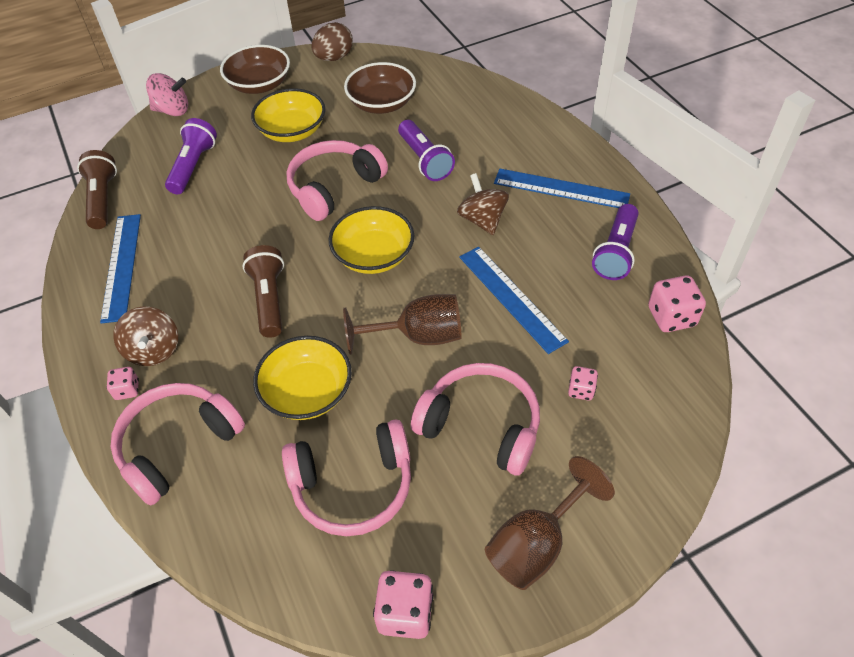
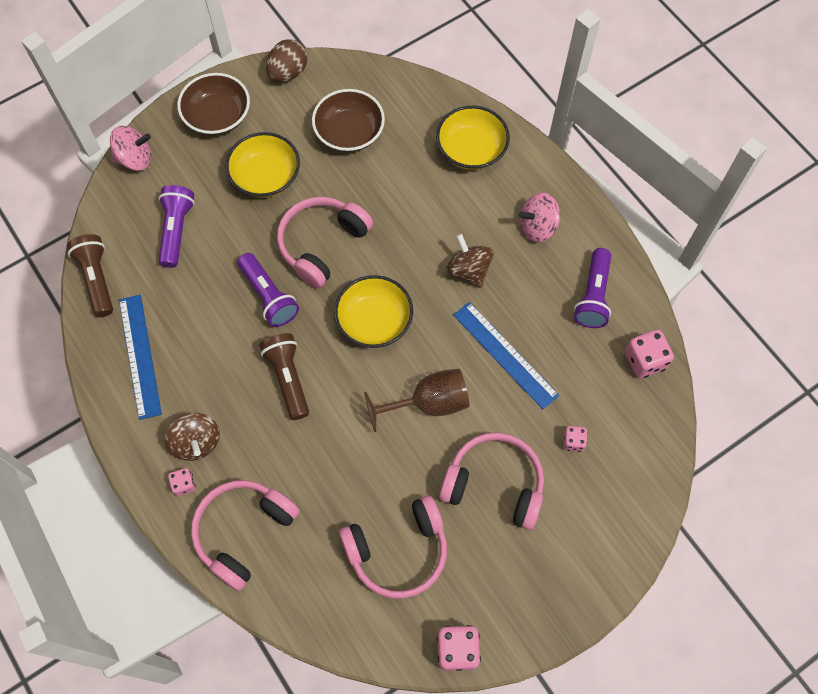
camera: 10 degrees left, 15 degrees up
yellow bowl [253,336,352,420] -> yellow bowl moved to [436,106,510,170]
purple flashlight [398,120,455,181] -> purple flashlight moved to [237,253,299,327]
brown goblet [485,456,615,590] -> none
blue ruler [494,169,630,208] -> pink spinning top [518,192,560,243]

